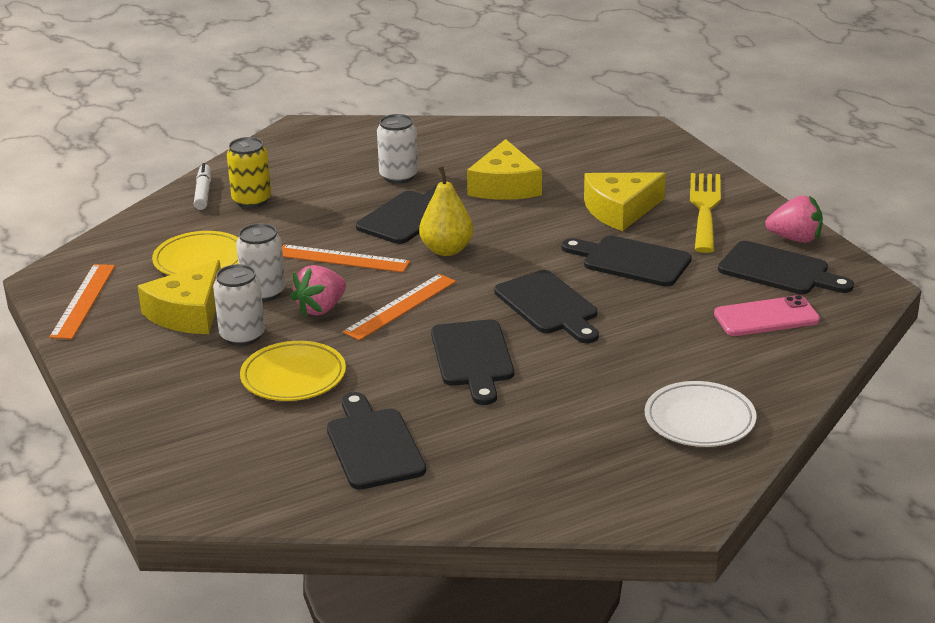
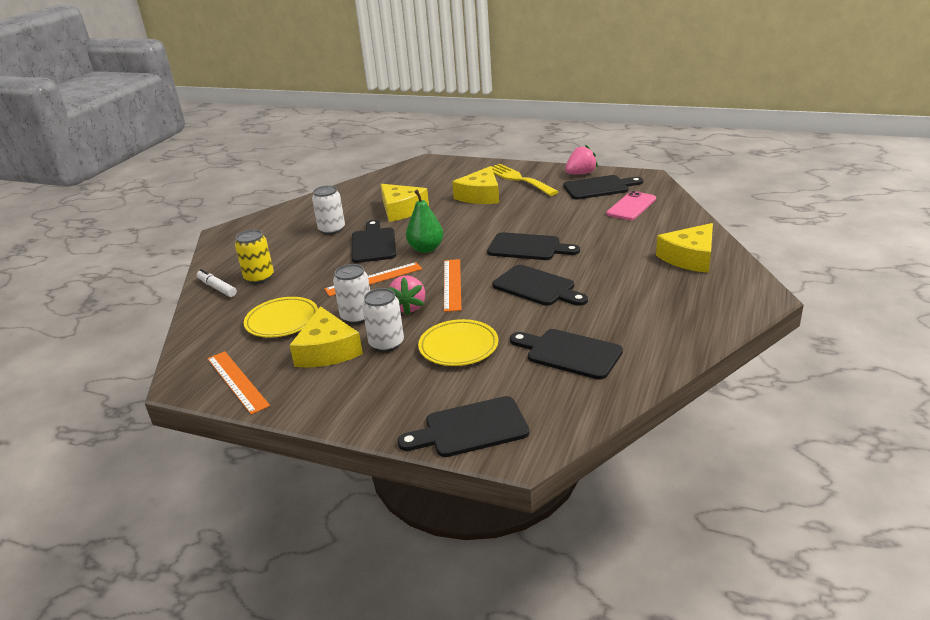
camera: 40 degrees left, 0 degrees up
yellow pear [419,166,473,256] -> green pear [406,189,444,253]
black cutting board [561,236,692,286] -> black cutting board moved to [398,396,529,457]
white plate [645,381,757,447] -> yellow cheese [656,223,713,273]

